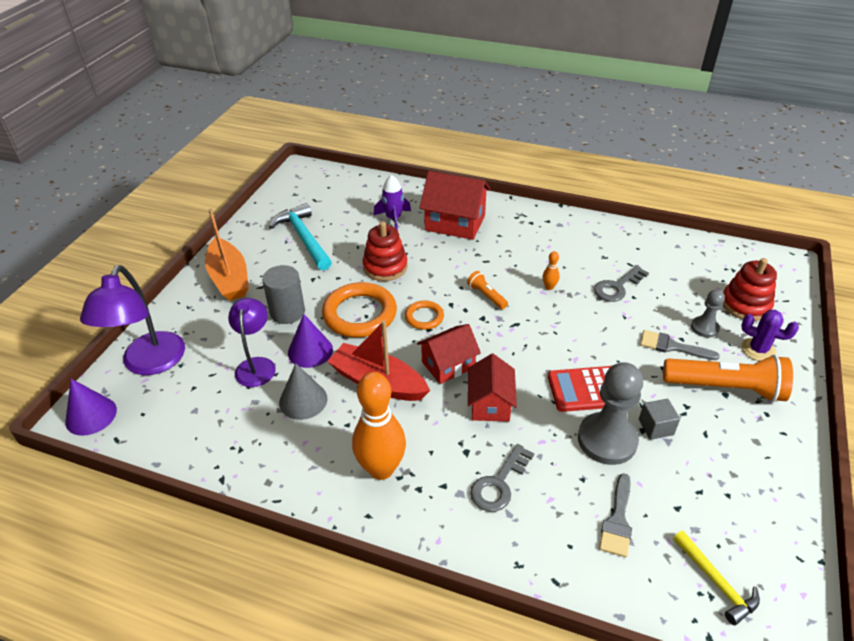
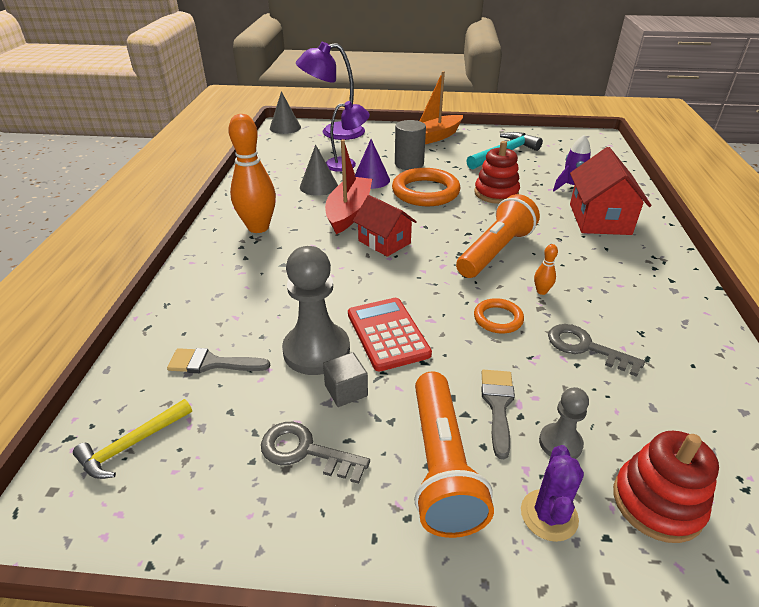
camera: 75 degrees right, 5 degrees down
purple cone [65,379,117,436] -> grey cone [270,91,301,134]
orange ring [405,301,444,330] -> orange ring moved to [474,298,524,334]
orange flashlight [467,271,508,309] -> orange flashlight [456,194,540,278], size x2.10
red house [468,354,517,422] -> none
grey key [470,444,534,512] -> grey key moved to [261,422,370,484]

